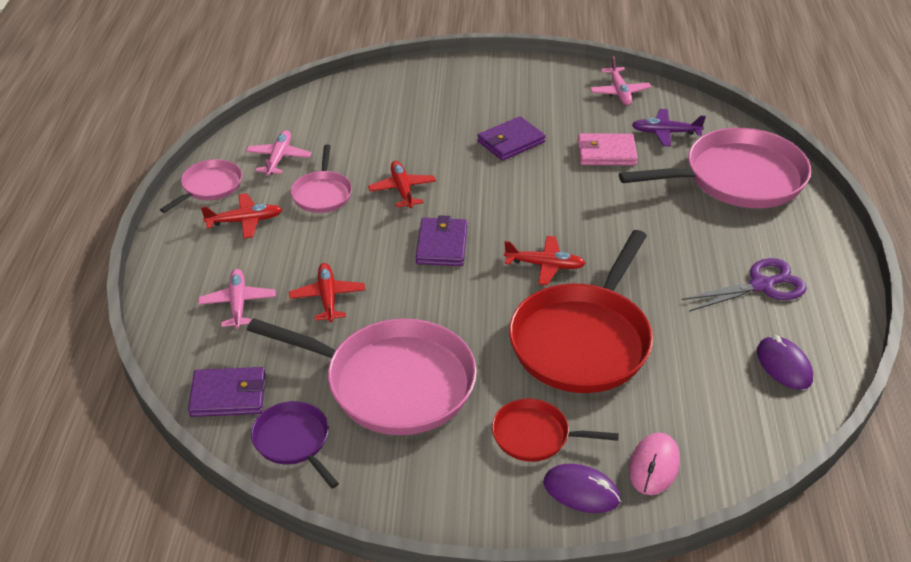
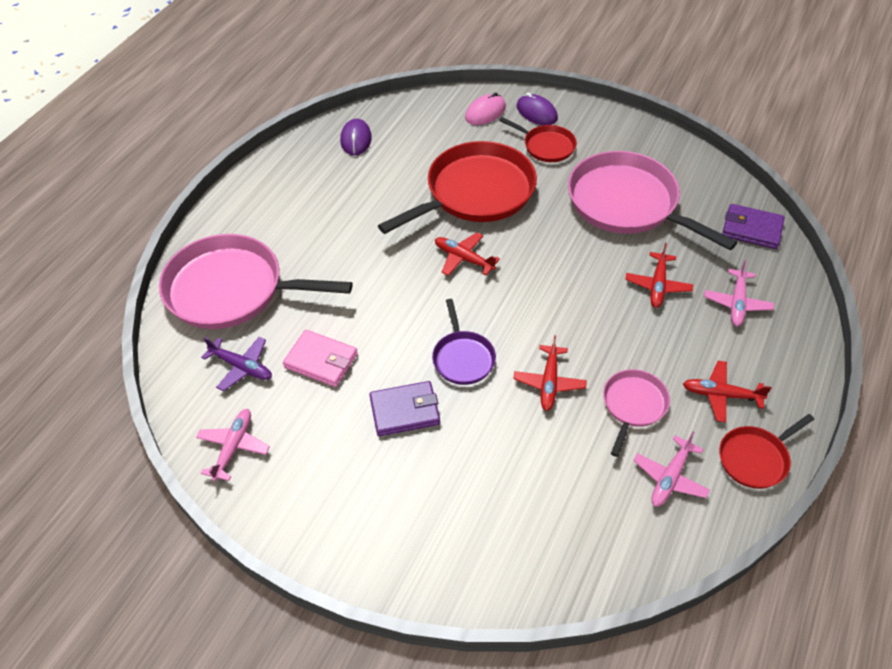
camera: 155 degrees left, 10 degrees up
pink pan [160,159,242,213] -> red pan [719,414,814,489]
purple pan [251,401,339,488] -> purple pan moved to [432,299,496,385]
purple wallet [416,215,467,266] -> none
purple scissors [682,258,807,312] -> none

